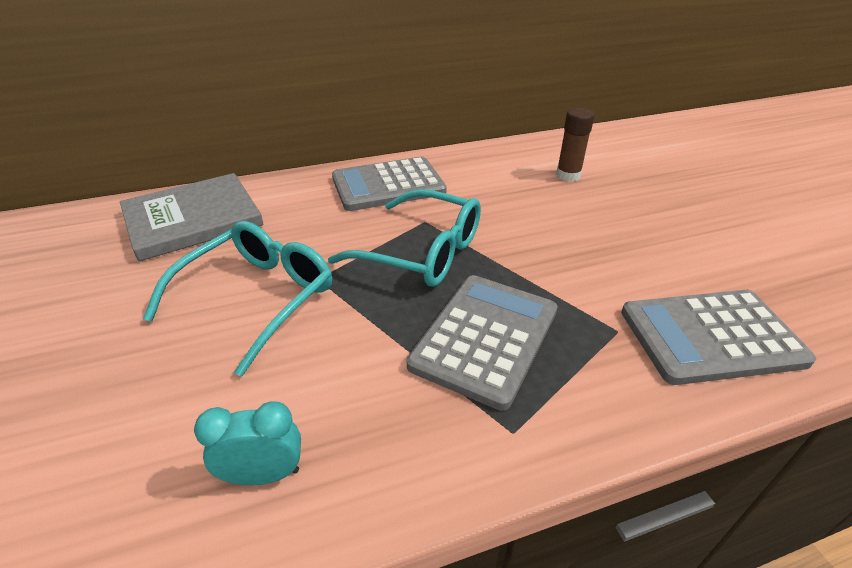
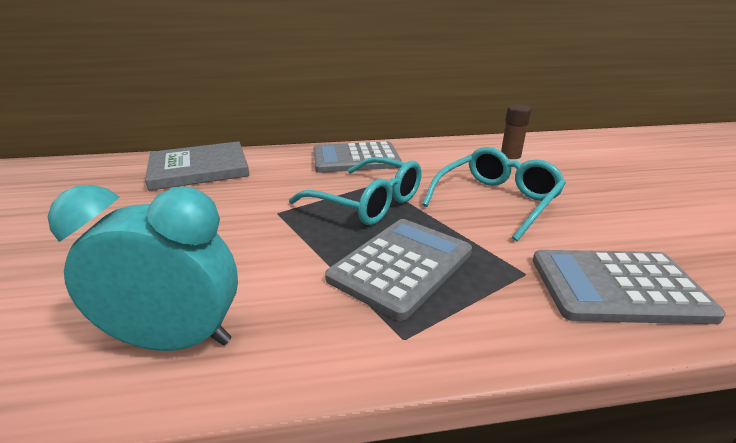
camera: 10 degrees right, 10 degrees down
turquoise glasses [143,221,332,377] -> turquoise glasses moved to [422,147,566,241]
turquoise clock [194,401,301,485] -> turquoise clock [48,185,238,351], size x1.84

